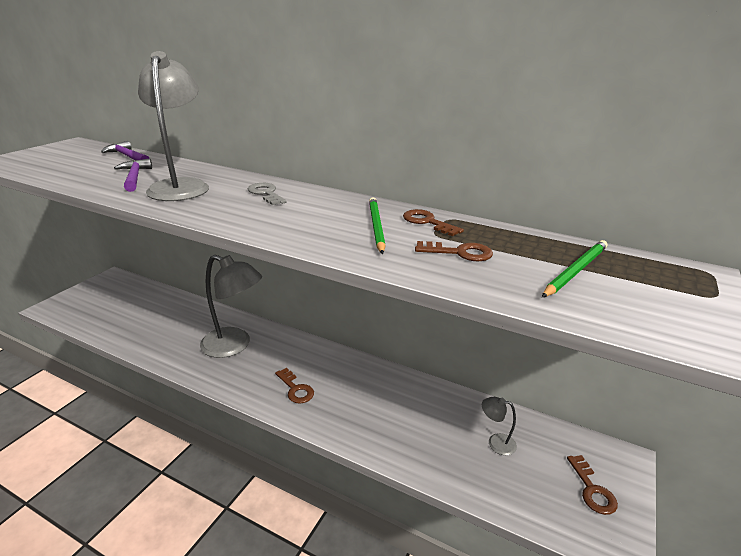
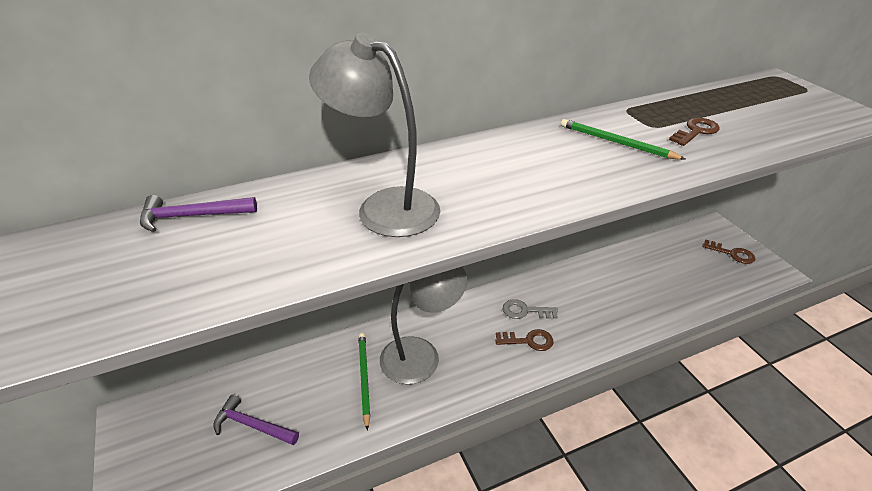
camera: 50 degrees left, 10 degrees up
purple hammer [114,158,152,192] -> purple hammer moved to [213,394,299,445]
grey key [248,183,287,205] -> grey key moved to [503,299,558,319]
brown key [403,209,464,236] -> none
grey lamp [482,397,517,455] -> none
green pencil [542,240,607,297] -> green pencil moved to [358,333,370,431]

